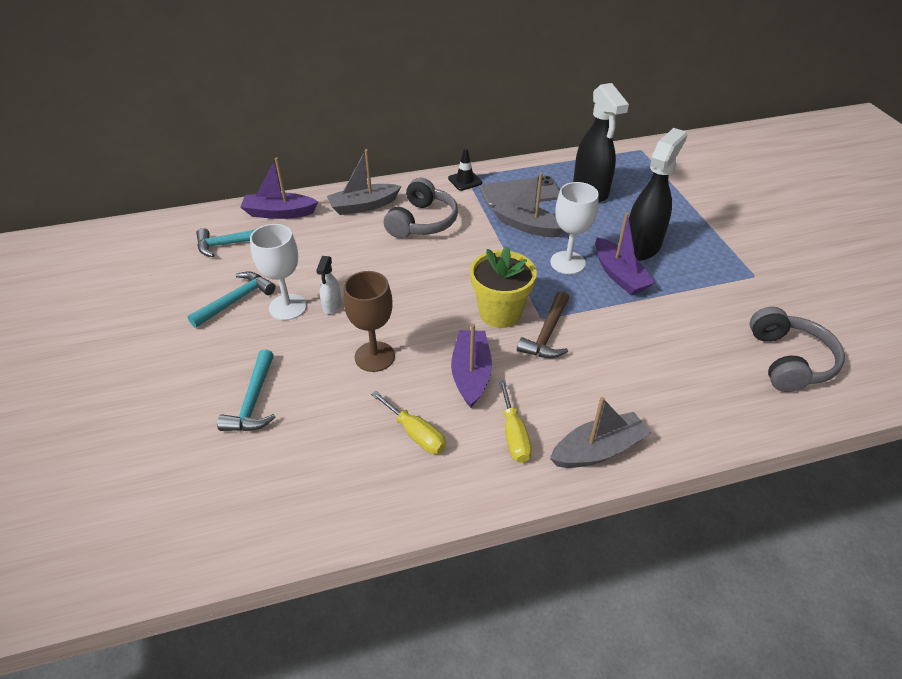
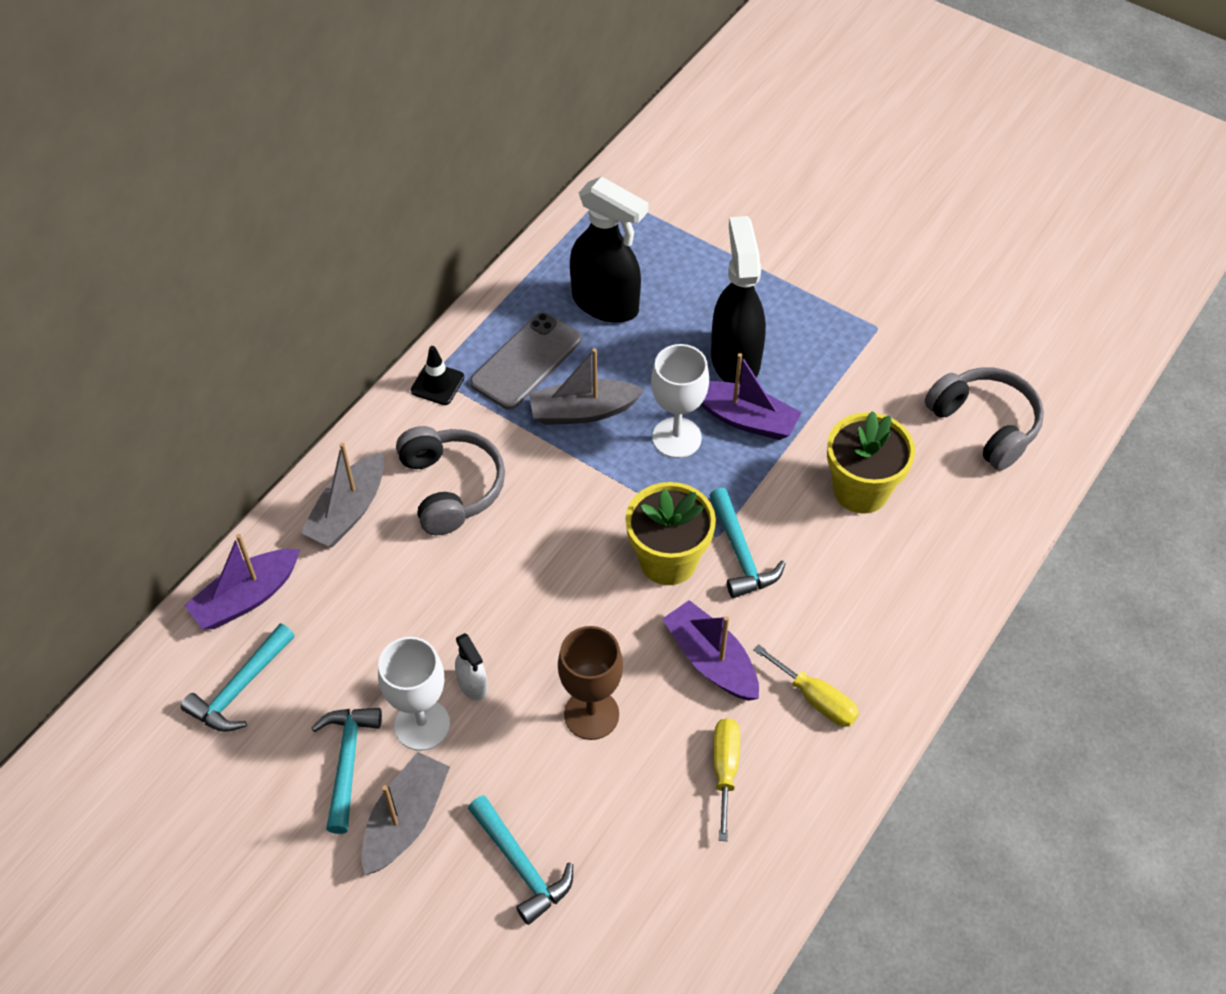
camera: 40 degrees left, 10 degrees up
yellow screwdriver [371,391,446,454] -> yellow screwdriver turned 90 degrees counterclockwise [713,718,740,841]
brown hammer [517,291,569,358] -> turquoise hammer [709,488,786,598]
grey boat [550,397,651,468] -> grey boat moved to [361,752,450,875]
none -> yellow flower pot [827,411,915,514]

